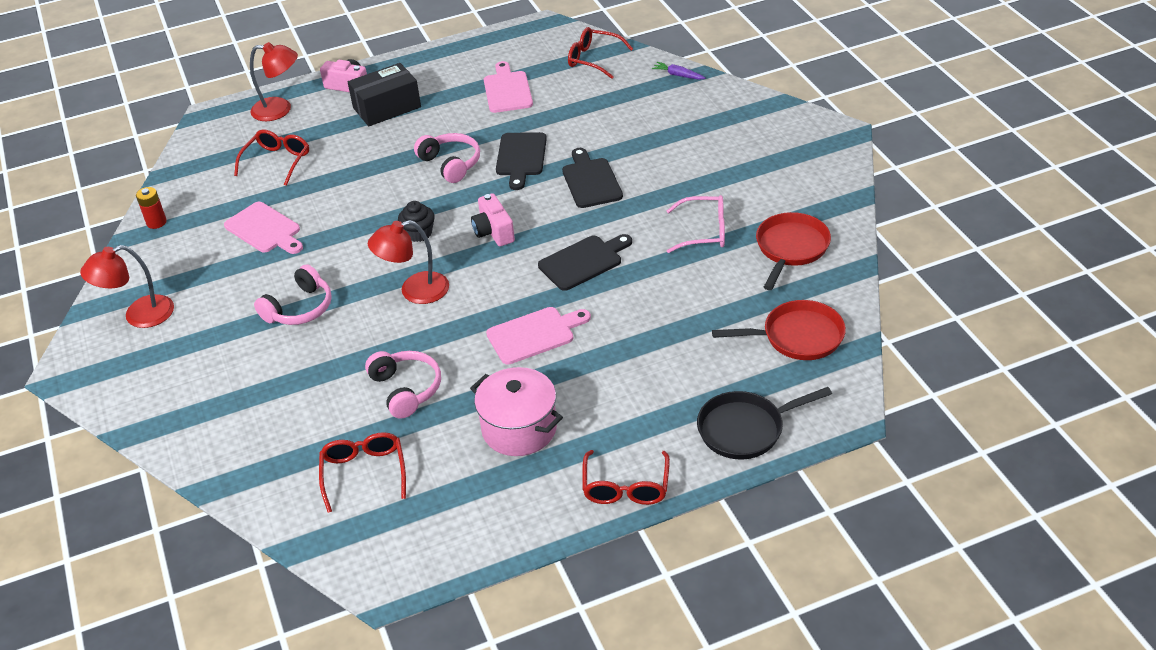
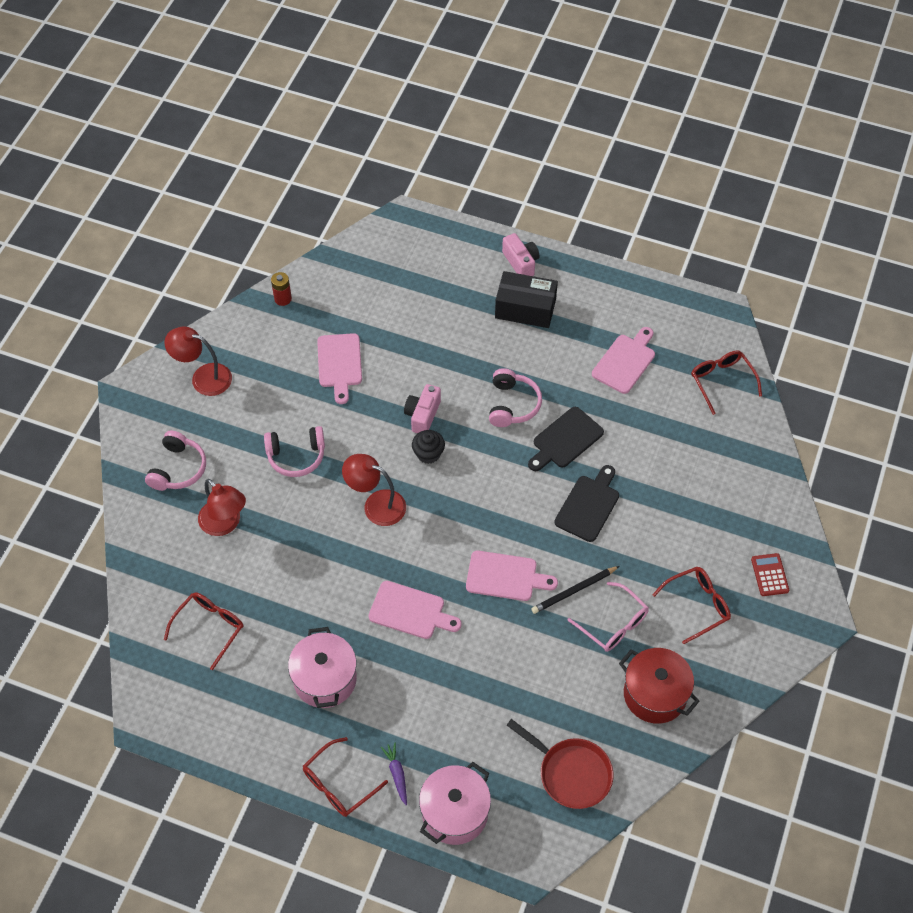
camera: 40 degrees right, 15 degrees up
red glasses [234,129,309,186] -> red glasses moved to [652,567,731,644]
red lamp [250,42,298,121] -> red lamp moved to [198,479,246,536]
pink headphones [365,351,441,419] -> pink headphones moved to [145,431,206,491]
pink camera [471,193,515,246] -> pink camera moved to [404,384,441,433]
black cutting board [538,234,632,291] -> pink cutting board [466,551,558,601]
purple carrot [652,62,706,80] -> purple carrot moved to [381,743,407,805]
black pan [697,387,832,459] -> pink pot [419,762,491,845]
red pan [756,212,831,290] -> red pot [619,648,699,724]
none -> black pencil [531,566,619,614]
none -> red calculator [751,553,789,596]

